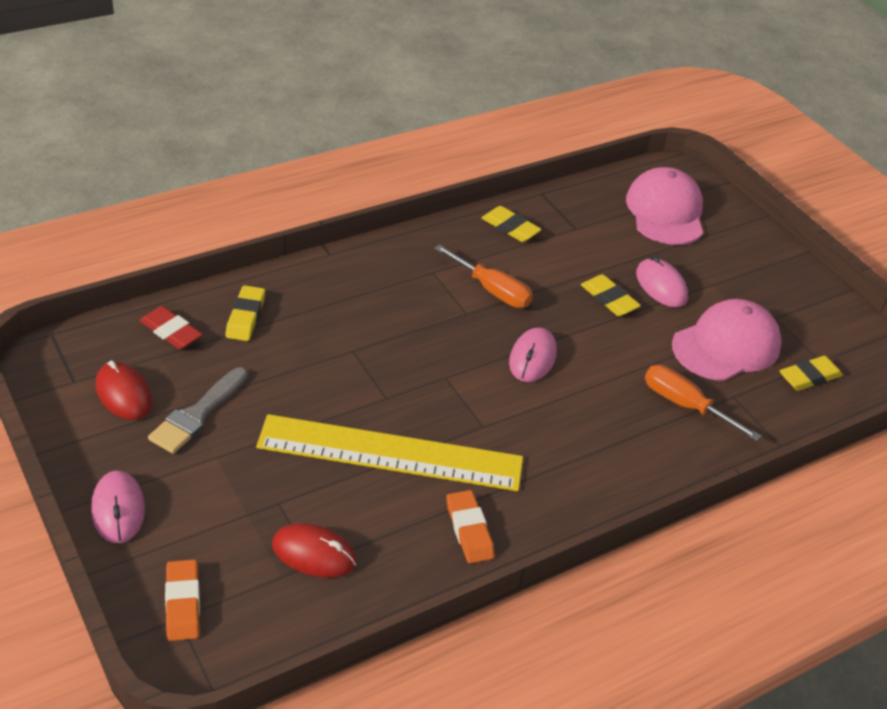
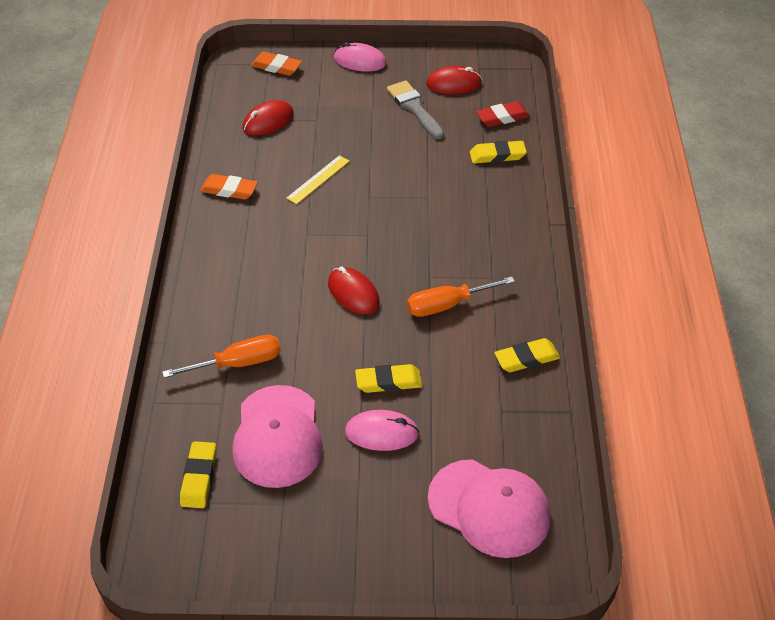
camera: 125 degrees right, 5 degrees up
yellow eraser [226,285,265,341] -> yellow eraser turned 45 degrees counterclockwise [470,141,527,163]
yellow ruler [256,414,523,491] -> yellow ruler [286,155,350,204], size x0.41
pink mouse [509,327,557,382] -> red mouse [328,267,380,314]

